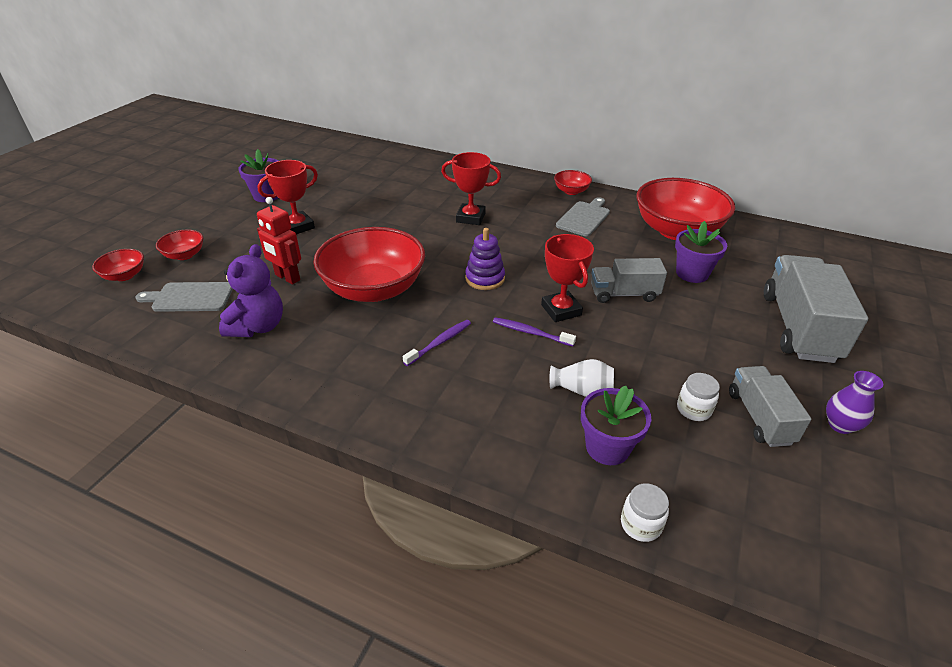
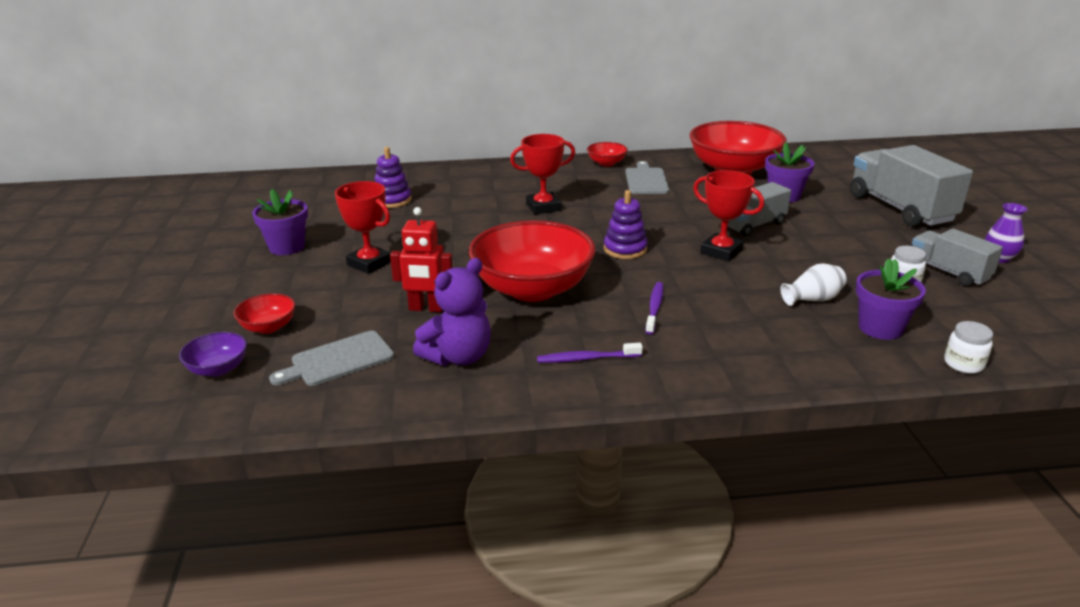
camera: 30 degrees left, 10 degrees down
red bowl [92,249,144,281] -> purple bowl [179,332,247,377]
purple teddy bear [219,244,283,337] -> purple teddy bear turned 60 degrees clockwise [413,258,491,366]
red trophy [257,160,318,234] -> red trophy turned 75 degrees counterclockwise [335,181,391,274]
purple toothbrush [493,317,576,347] -> purple toothbrush moved to [537,343,643,363]
none -> purple stacking toy [375,147,412,208]

